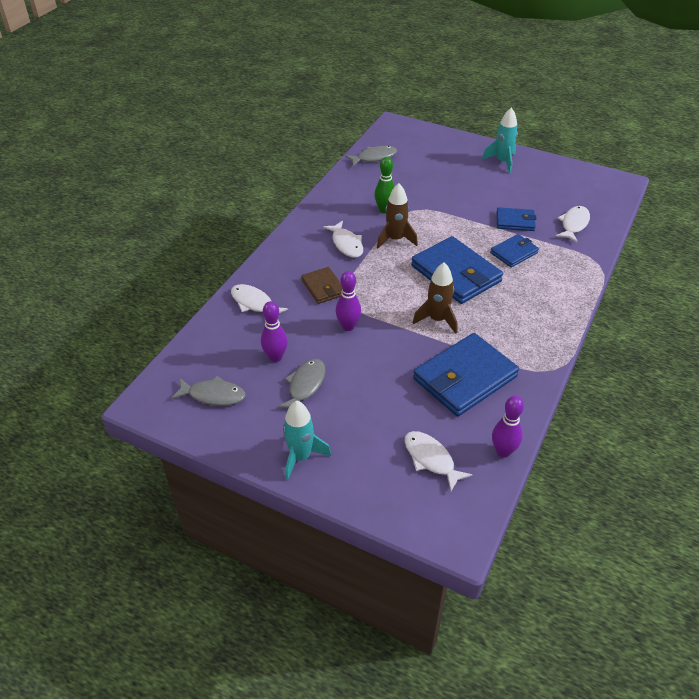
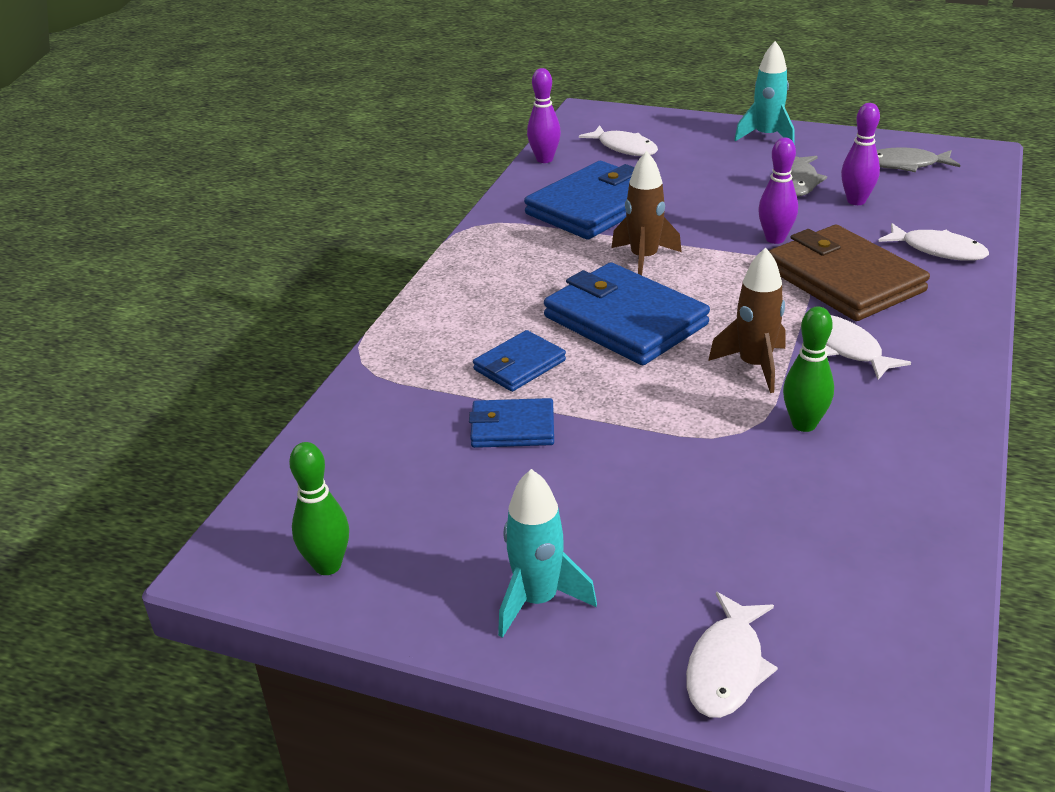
camera: 175 degrees right, 10 degrees down
brown wallet [301,267,342,304] -> brown wallet [769,225,930,321], size x1.86
grey fish [345,146,397,166] -> none
white fish [556,206,590,242] -> white fish moved to [686,592,778,718]
none -> green bowling pin [289,442,349,575]

